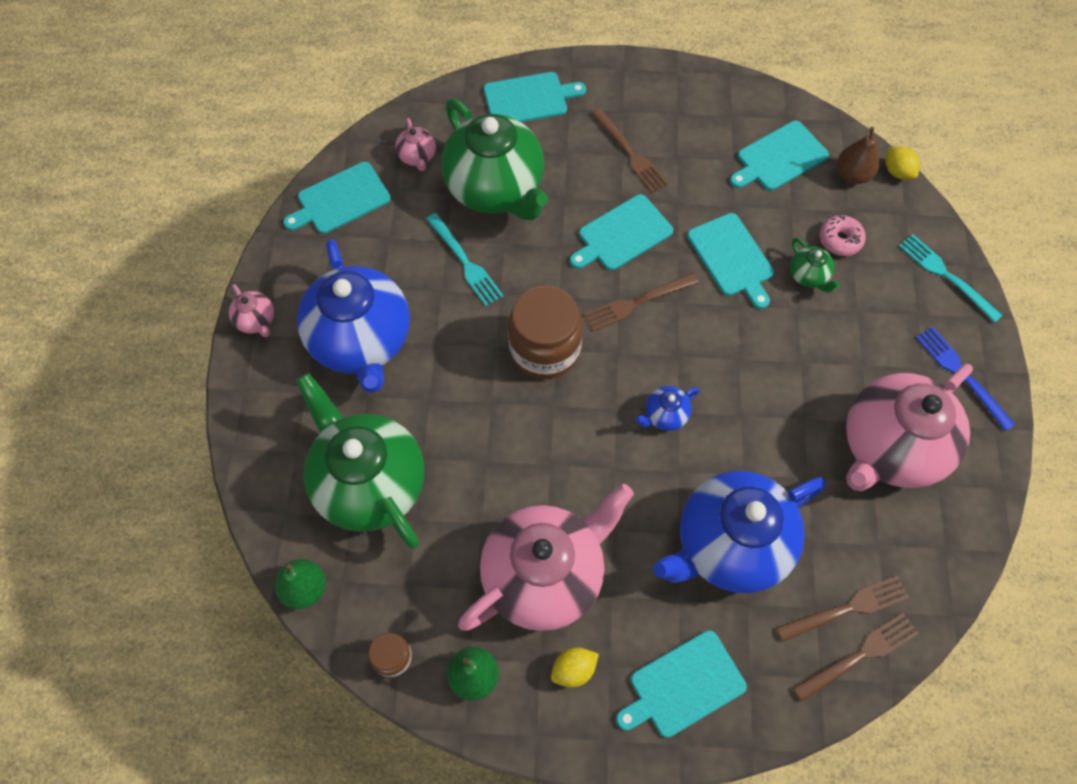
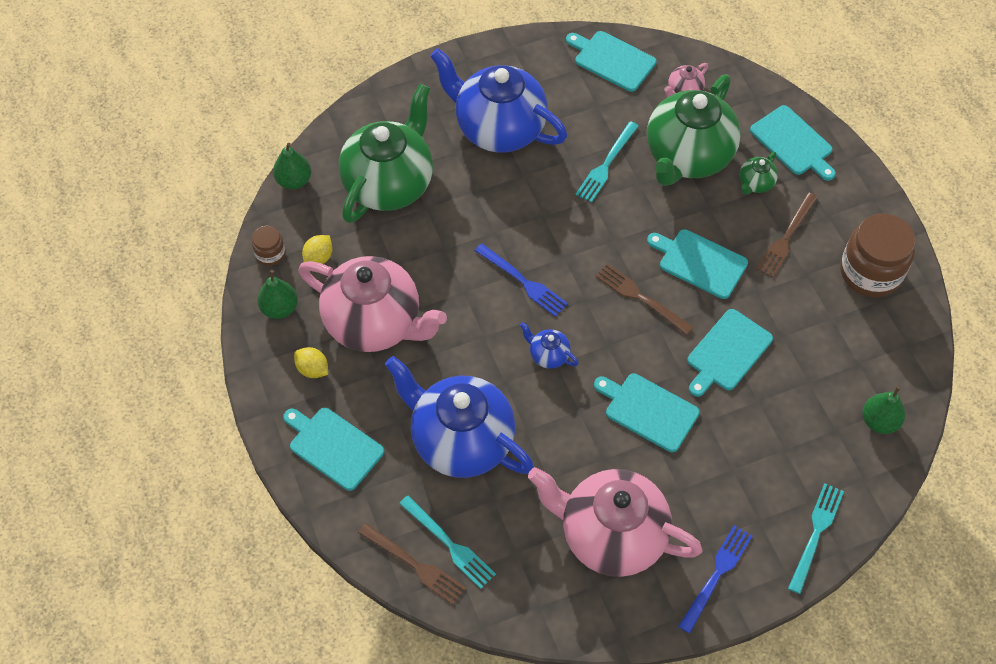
camera: 65 degrees right, 5 degrees down
pink teapot [229,284,274,337] -> none
blue teapot [297,239,410,393] -> blue teapot turned 75 degrees clockwise [430,48,567,153]
brown jar [508,286,583,379] -> brown jar moved to [840,213,916,297]
turquoise cutting board [730,121,829,191] -> turquoise cutting board moved to [594,374,700,452]
brown fork [776,576,909,642] -> turquoise fork [399,495,496,589]
green teapot [790,238,840,293] -> green teapot moved to [740,152,778,195]
pink donut [819,215,866,256] -> none
brown pear [837,127,880,184] -> green pear [863,386,905,434]
yellow lemon [886,147,920,179] -> yellow lemon moved to [302,235,333,264]
none -> blue fork [475,244,568,317]

